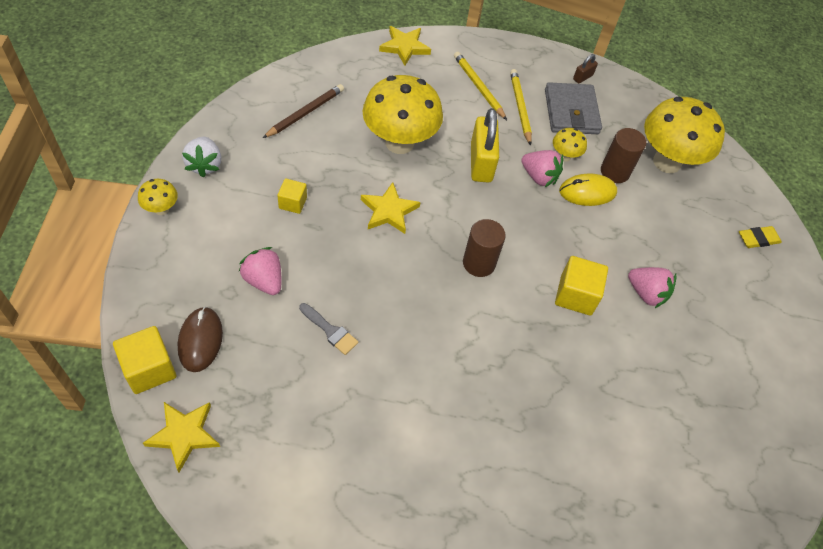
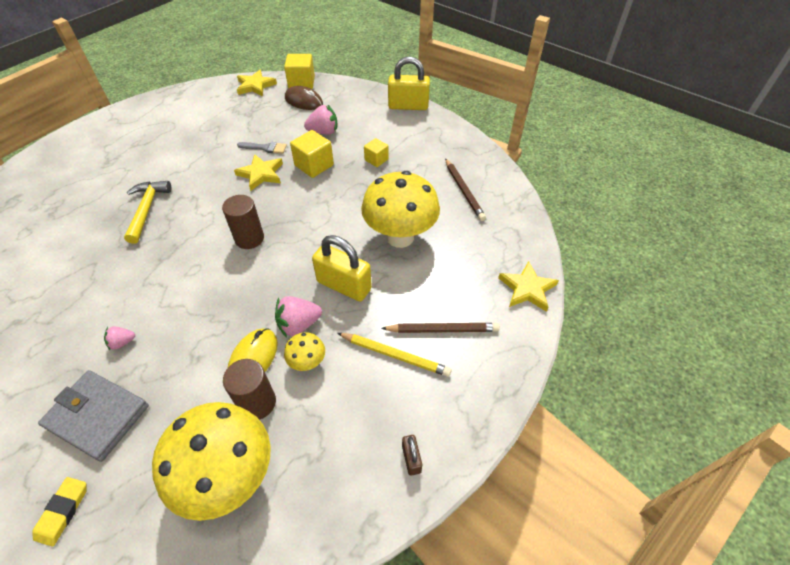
camera: 125 degrees right, 5 degrees down
yellow mushroom [138,179,178,215] -> yellow padlock [388,56,430,110]
white strawberry [182,137,221,178] -> none
grey brush [299,303,359,355] -> grey brush turned 150 degrees counterclockwise [237,142,287,154]
yellow star [361,182,420,234] -> yellow star moved to [234,154,283,191]
yellow pencil [454,52,507,120] -> brown pencil [381,323,500,333]
grey wallet [545,82,602,134] -> grey wallet moved to [38,370,149,462]
yellow cube [555,256,608,316] -> yellow cube moved to [290,130,334,178]
pink strawberry [628,267,677,309] -> pink strawberry [104,326,135,350], size x0.57
none -> yellow hammer [124,181,171,244]

